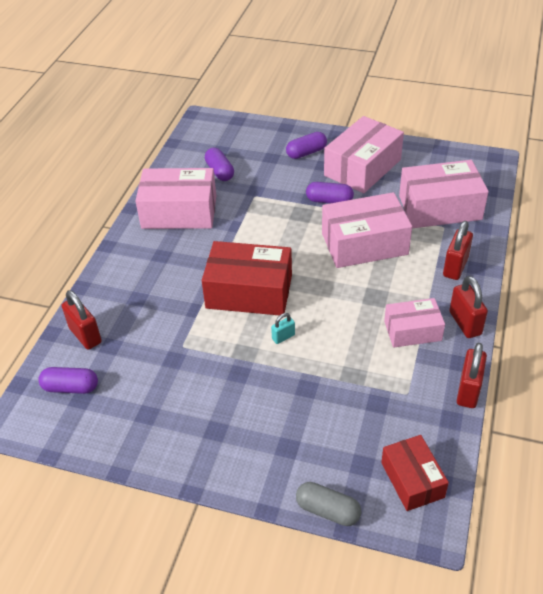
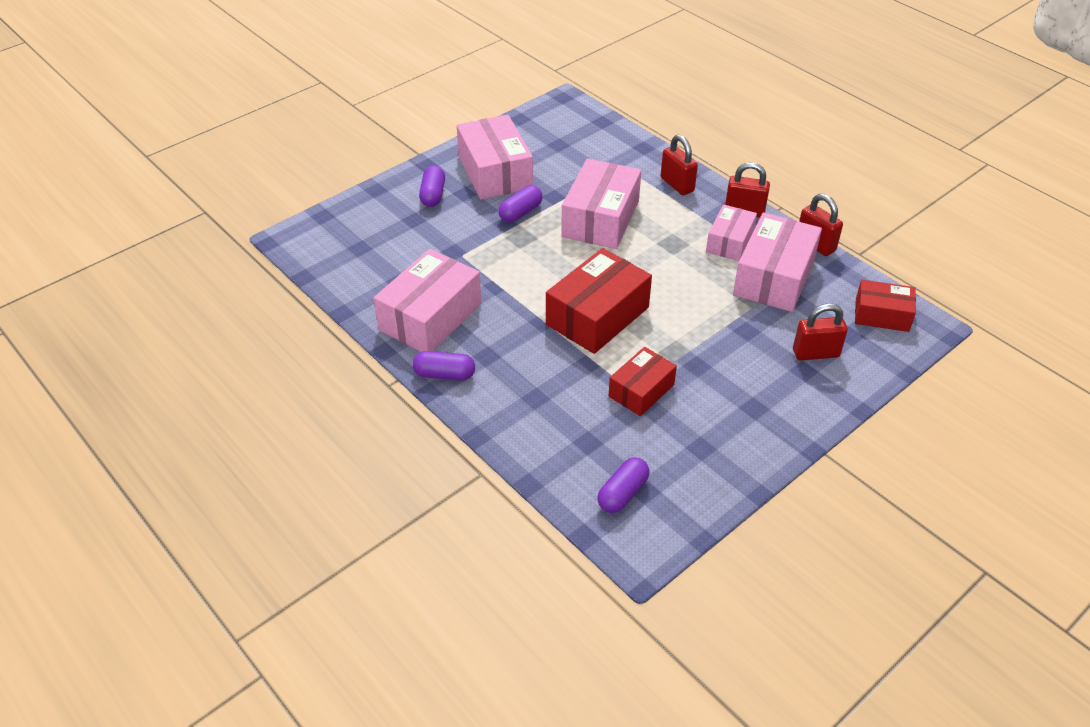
camera: 60 degrees left, 0 degrees up
red padlock [62,290,102,350] -> red padlock moved to [793,303,848,361]
purple capsule [205,148,234,181] -> purple capsule moved to [412,351,475,380]
turquoise padlock [271,313,295,344] -> none
grey capsule [296,482,362,526] -> none
pink box [399,160,489,228] -> pink box moved to [733,212,822,312]
none -> red box [609,347,677,416]

